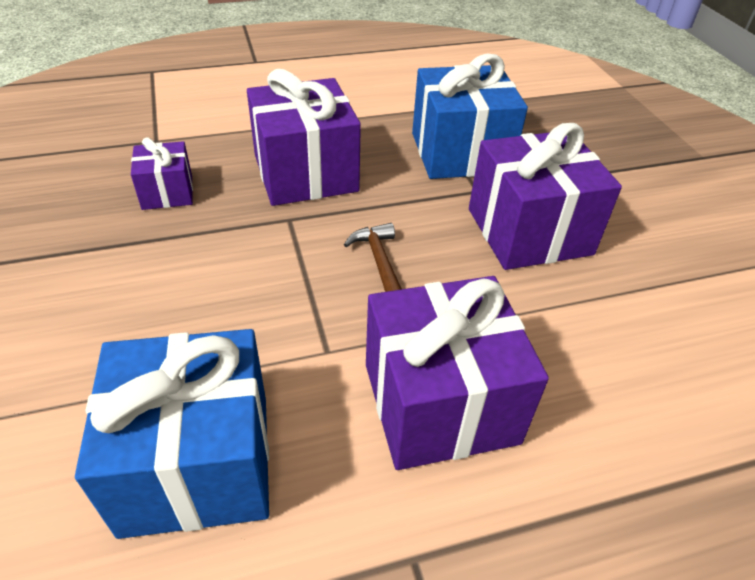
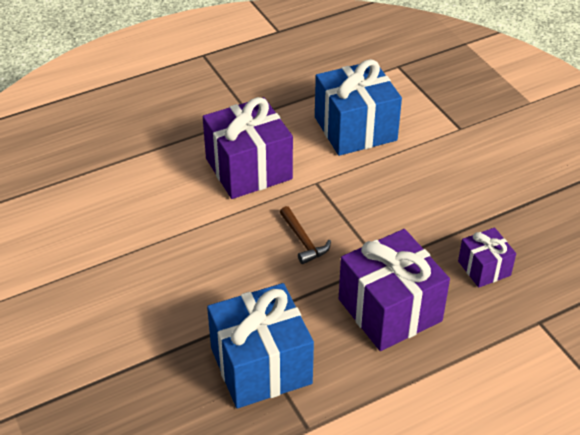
camera: 170 degrees right, 0 degrees up
purple gift [469,123,622,270] -> none

